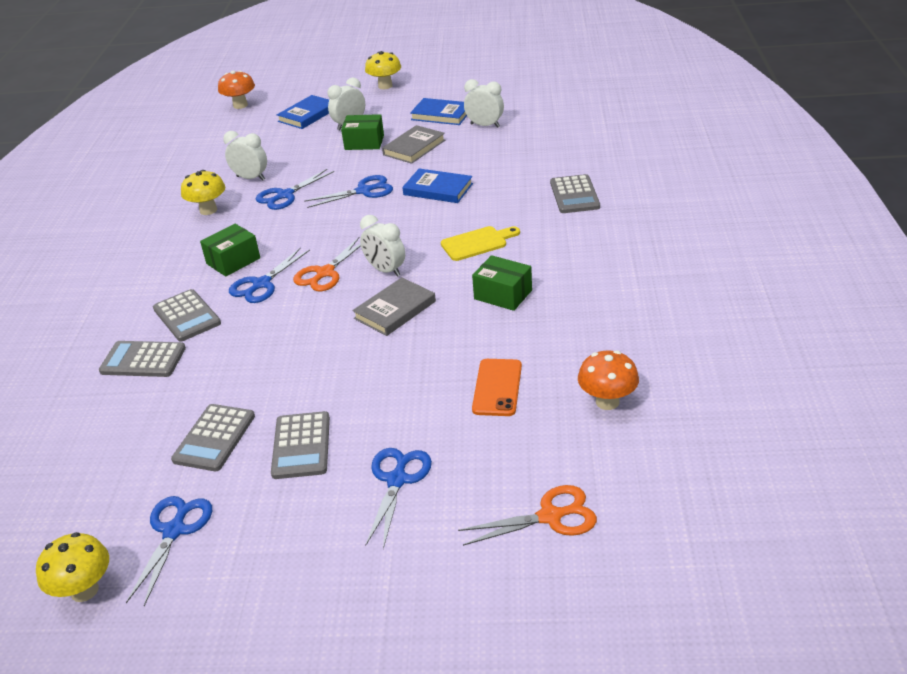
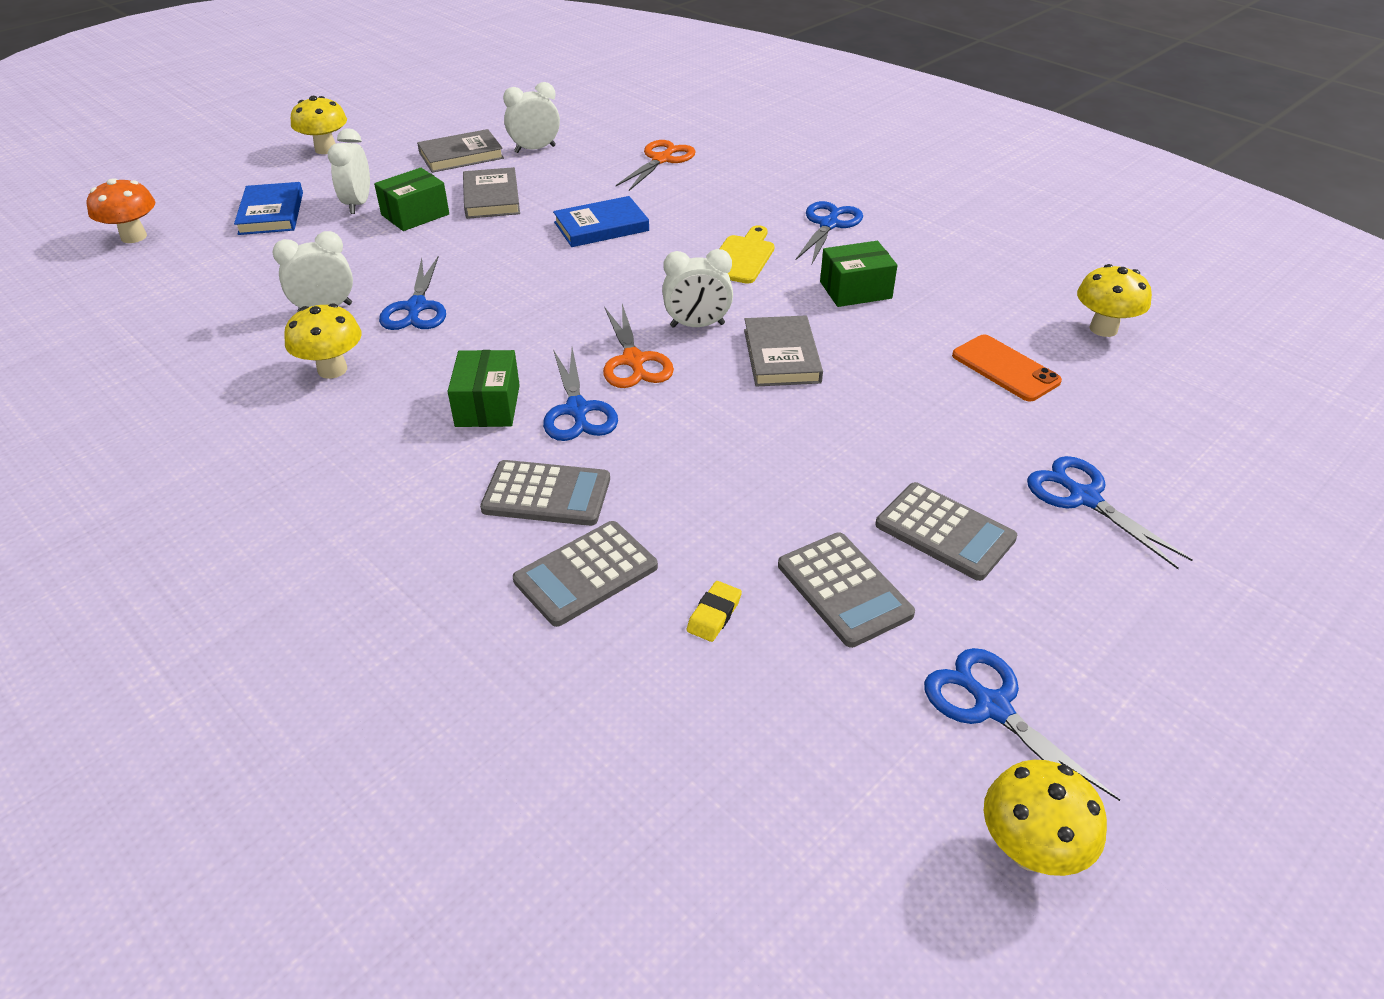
camera: 50 degrees left, 5 degrees up
blue scissors [304,175,393,208] -> blue scissors moved to [796,201,863,264]
blue book [410,98,467,125] -> grey book [417,129,504,173]
orange scissors [458,485,597,546] -> orange scissors moved to [616,140,696,191]
grey calculator [550,174,600,213] -> none
orange mushroom [578,350,639,410] -> yellow mushroom [1077,264,1152,337]
none -> yellow eraser [687,581,742,642]

